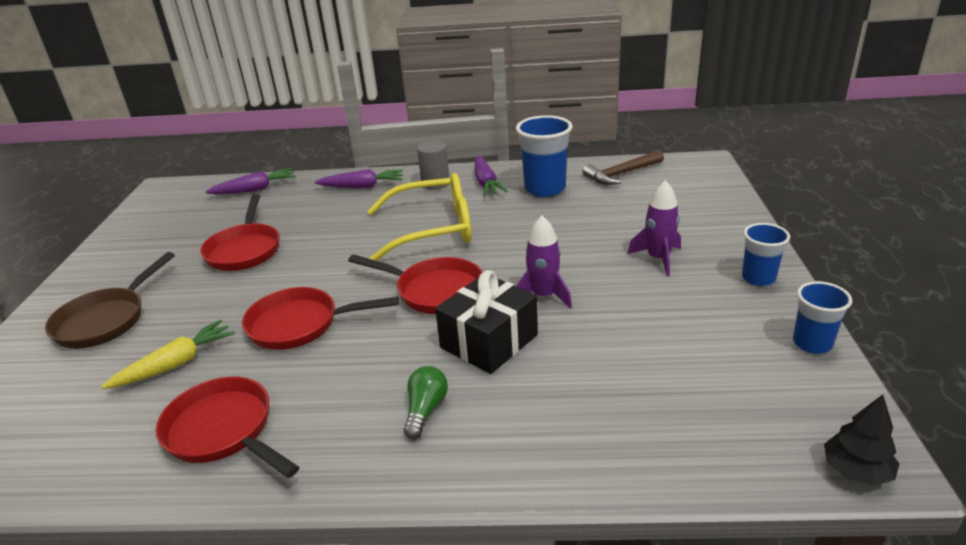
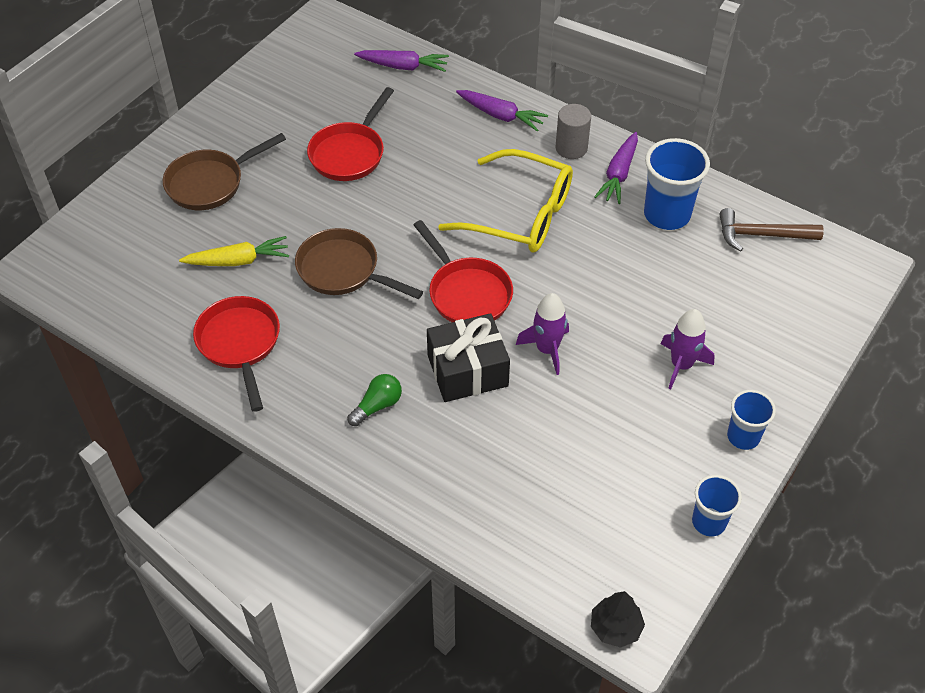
camera: 30 degrees right, 20 degrees up
red pan [242,287,399,350] -> brown pan [295,228,423,299]

